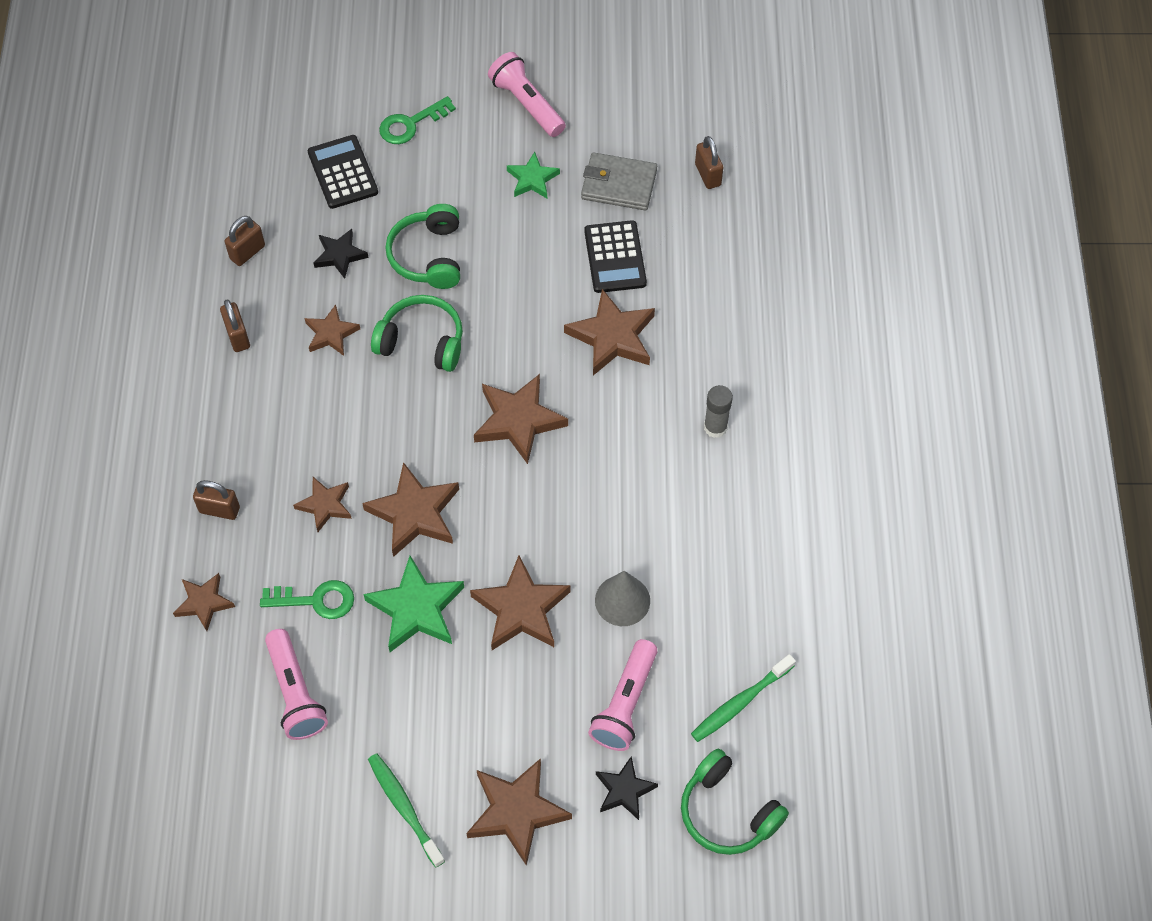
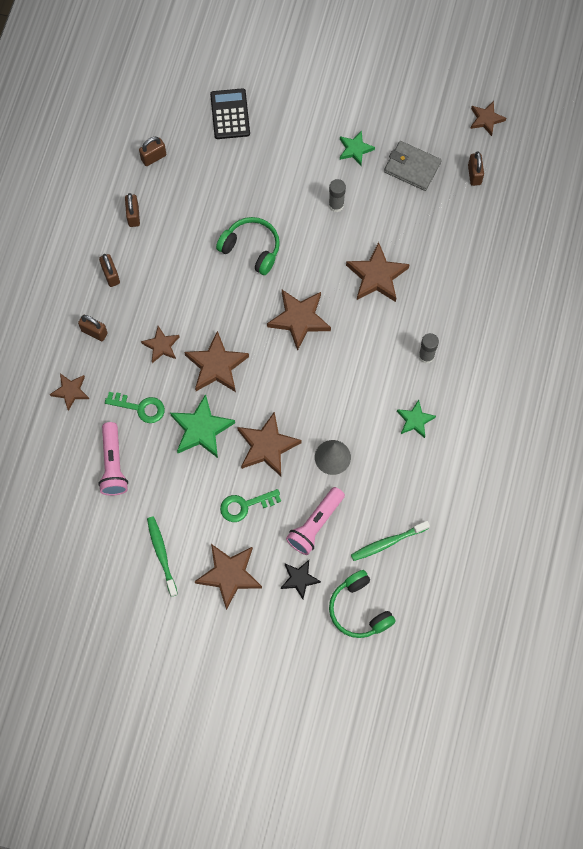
camera: 15 degrees right, 10 degrees up
brown star [304,304,360,356] -> brown star moved to [470,101,506,136]
black star [314,229,369,279] -> none
green key [379,96,456,144] -> green key moved to [220,489,281,522]
green headphones [385,204,460,289] -> none
pink flashlight [488,52,566,137] -> none
black calculator [584,220,647,293] -> none
none -> brown padlock [99,254,120,287]
none -> grey glue stick [329,179,346,212]
none -> green star [397,400,436,438]

